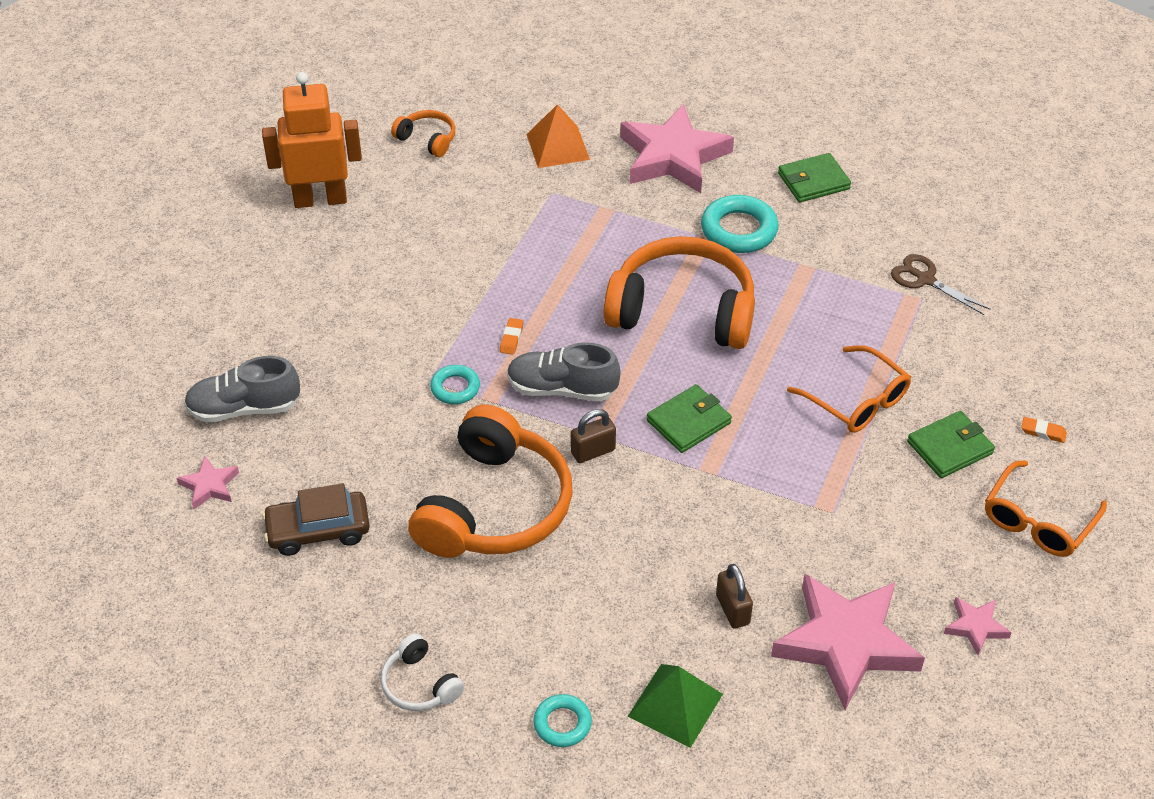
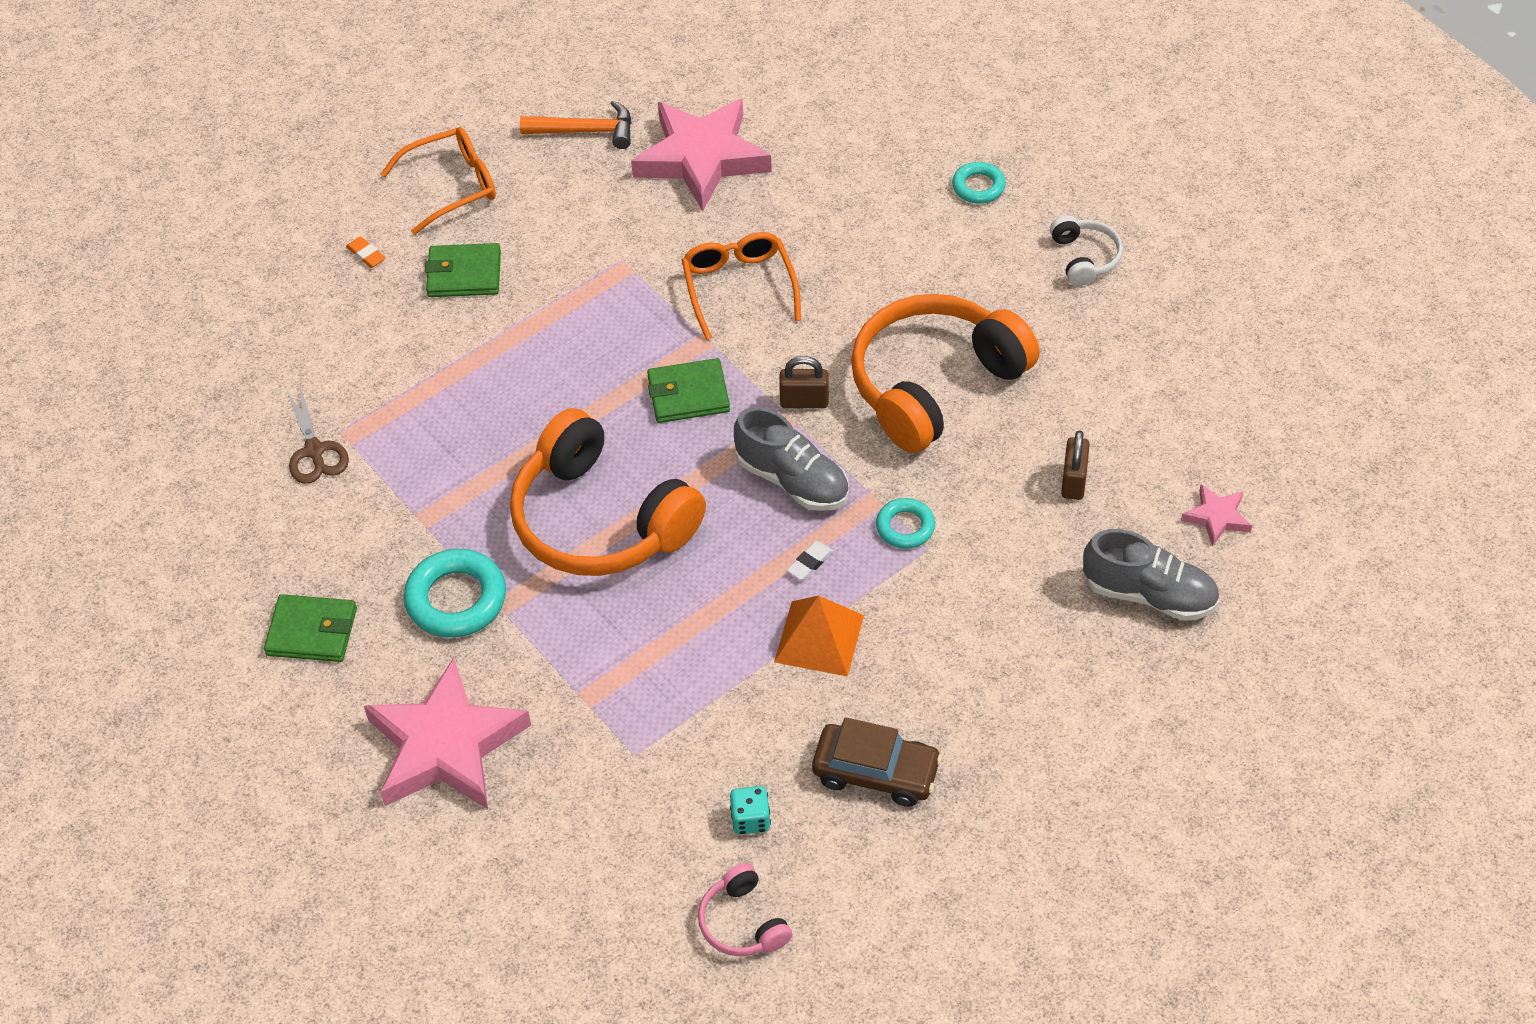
camera: 150 degrees left, 5 degrees up
orange robot [262,72,362,208] -> none
brown car [262,483,370,556] -> brown car moved to [812,717,942,807]
orange headphones [391,110,455,157] -> pink headphones [698,863,792,956]
orange eraser [500,318,523,355] -> white eraser [787,541,833,580]
orange pyramid [526,104,590,168] -> orange pyramid moved to [774,596,864,677]
green pyramid [628,664,723,748] -> none
brown padlock [716,564,753,628] -> brown padlock moved to [1061,430,1090,500]
orange glasses [787,345,911,433] -> orange glasses moved to [682,232,801,340]
pink star [944,597,1012,655] -> orange hammer [520,100,632,149]
none -> turquoise dice [730,786,771,835]

